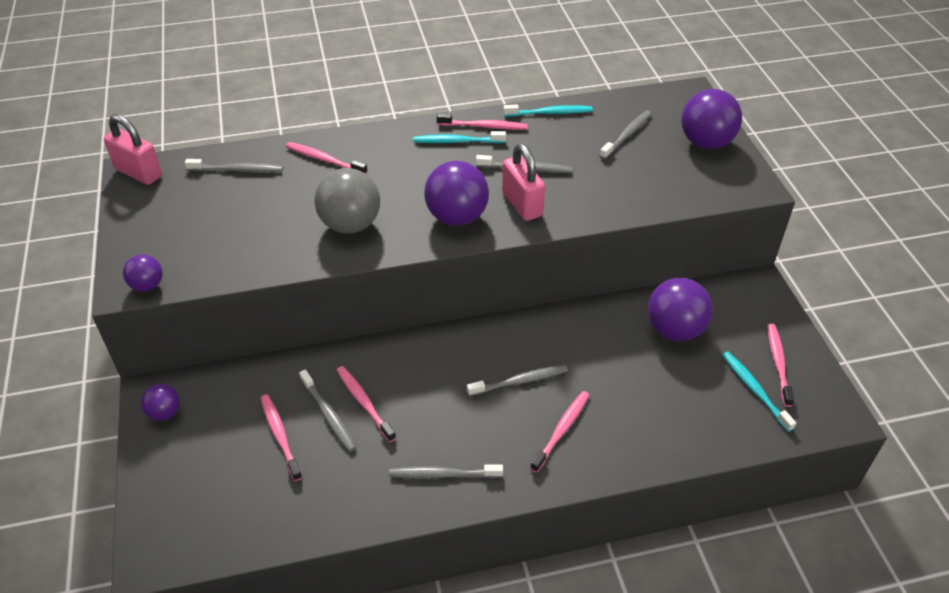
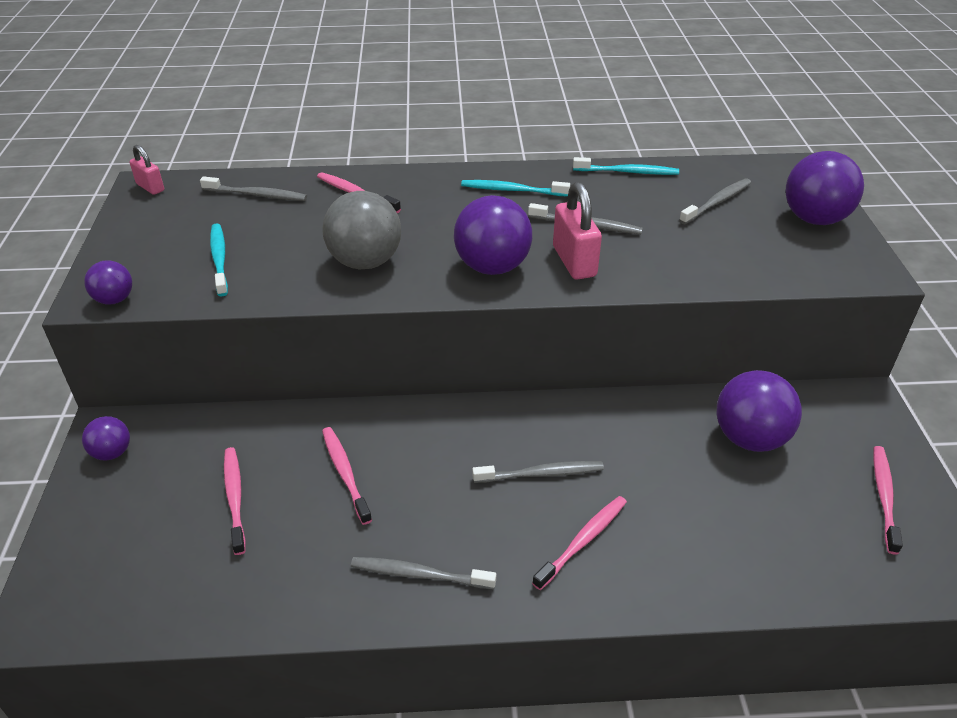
camera: 10 degrees right, 5 degrees down
pink padlock [104,114,162,185] -> pink padlock [130,145,164,195], size x0.59
grey toothbrush [299,369,357,452] -> none
pink toothbrush [437,114,528,130] -> none
turquoise toothbrush [722,352,796,432] -> turquoise toothbrush moved to [210,224,228,297]

